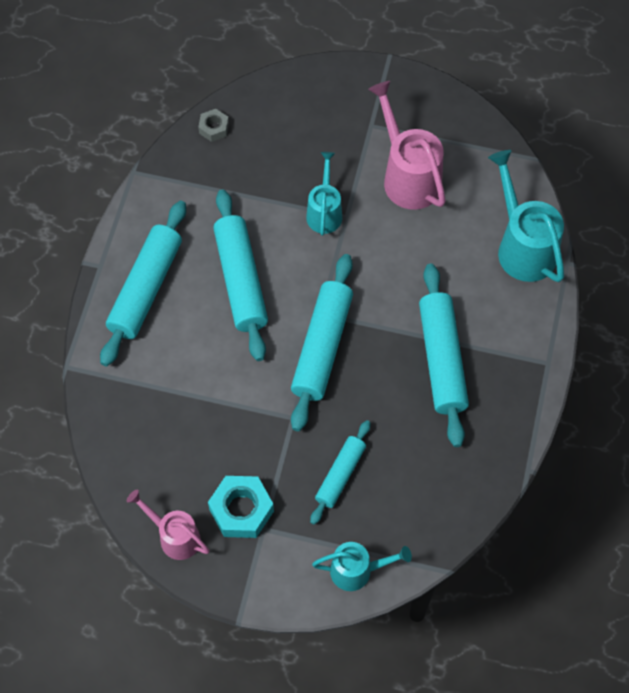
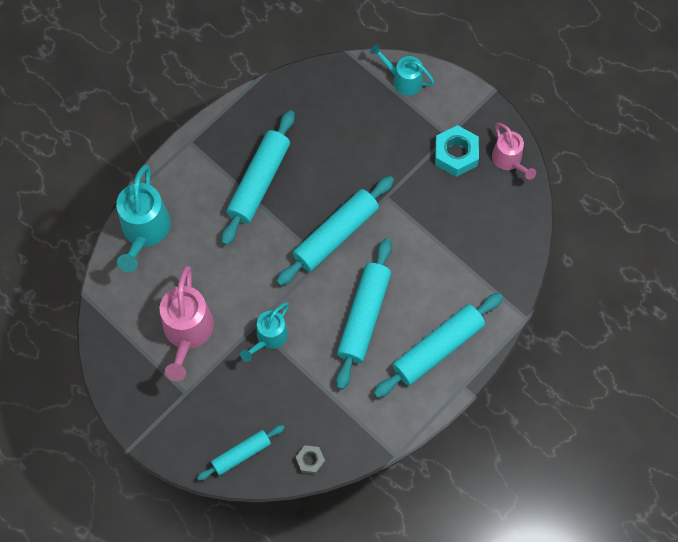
camera: 150 degrees left, 5 degrees up
turquoise rolling pin [310,420,370,525] -> turquoise rolling pin moved to [197,425,285,481]

